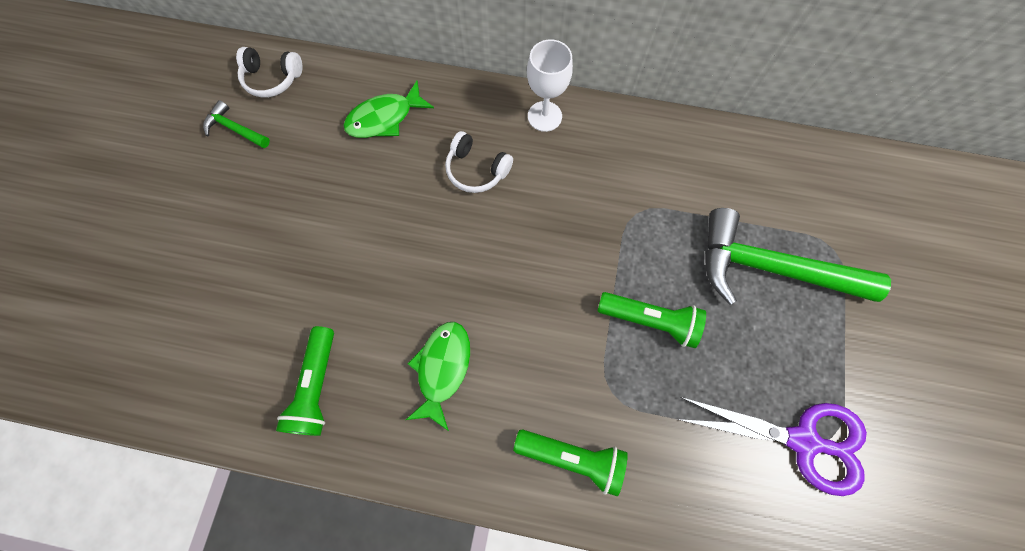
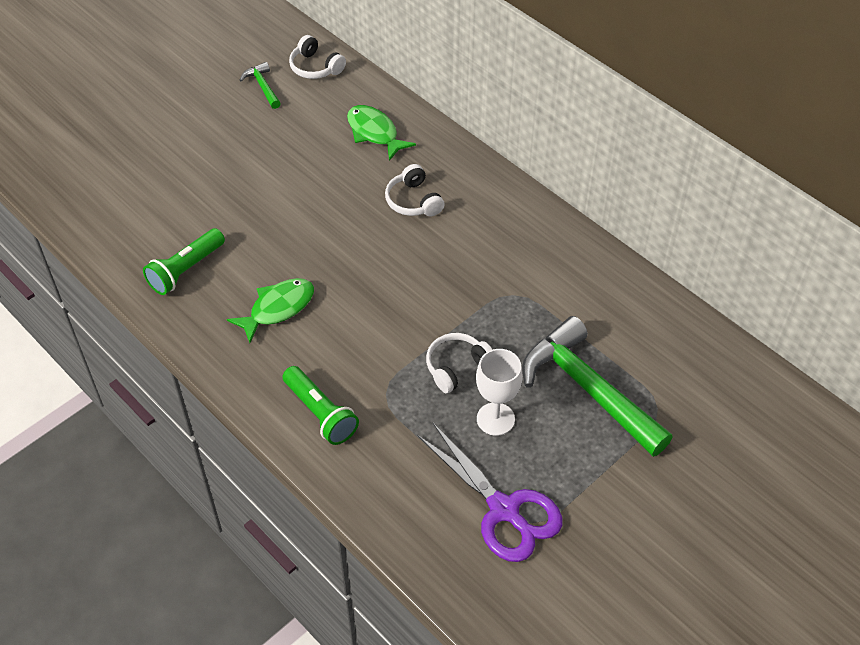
camera: 35 degrees right, 20 degrees down
green fish [344,81,434,138] -> green fish turned 45 degrees clockwise [347,105,416,161]
white goblet [527,39,573,132] -> white goblet moved to [476,349,523,436]
green flashlight [598,292,706,348] -> white headphones [426,333,493,393]

